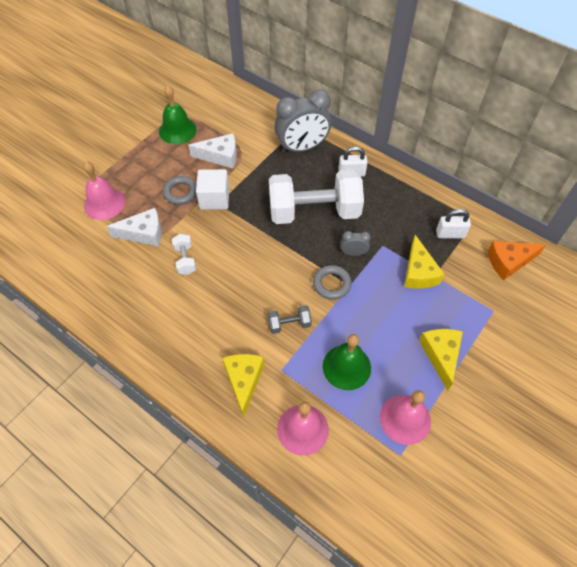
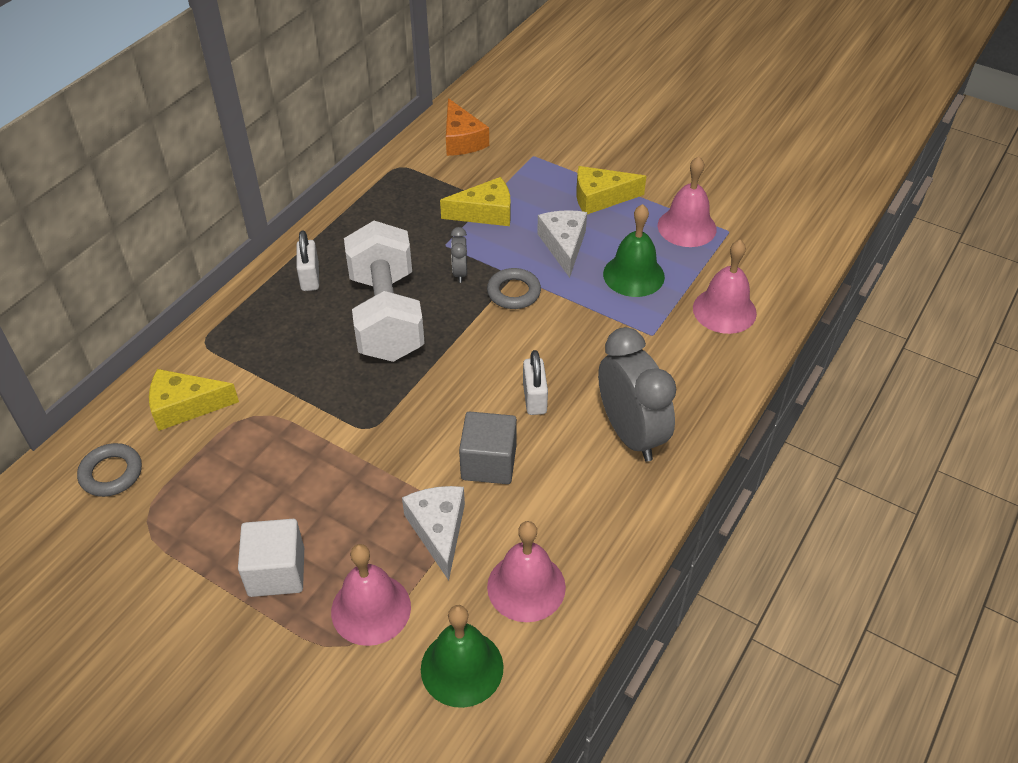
camera: 95 degrees left, 10 degrees down
green bell [159,85,196,144] -> green bell moved to [421,605,504,708]
grey ring [163,176,196,205] -> grey ring moved to [77,443,142,497]
white dumbbell [172,234,196,275] -> grey cube [459,412,517,484]
white cheese [188,133,237,168] -> white cheese moved to [537,210,587,278]
white cube [196,169,229,210] -> white cube moved to [238,519,304,597]
yellow cheese [223,354,264,418] -> yellow cheese moved to [149,369,239,431]
grey dumbbell [268,305,312,334] -> none
grey clock [275,89,332,153] -> grey clock moved to [598,327,676,462]
white padlock [436,209,471,239] -> white padlock moved to [523,350,548,415]
none -> pink bell [487,521,566,622]

